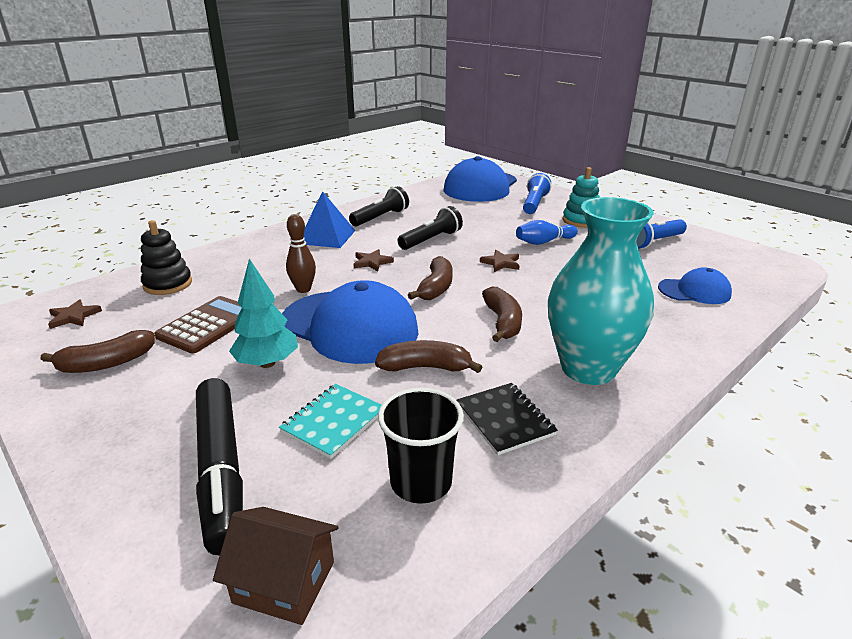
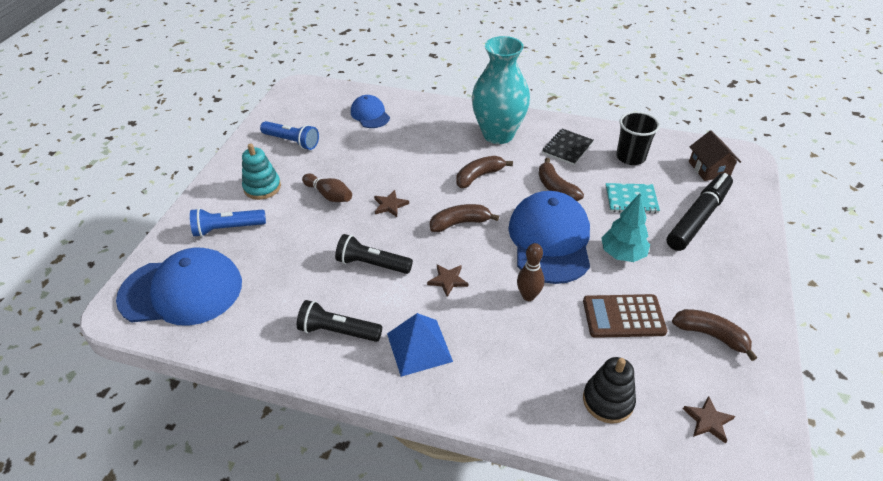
camera: 120 degrees left, 15 degrees up
blue bowling pin [516,220,578,245] -> brown bowling pin [302,174,352,202]

